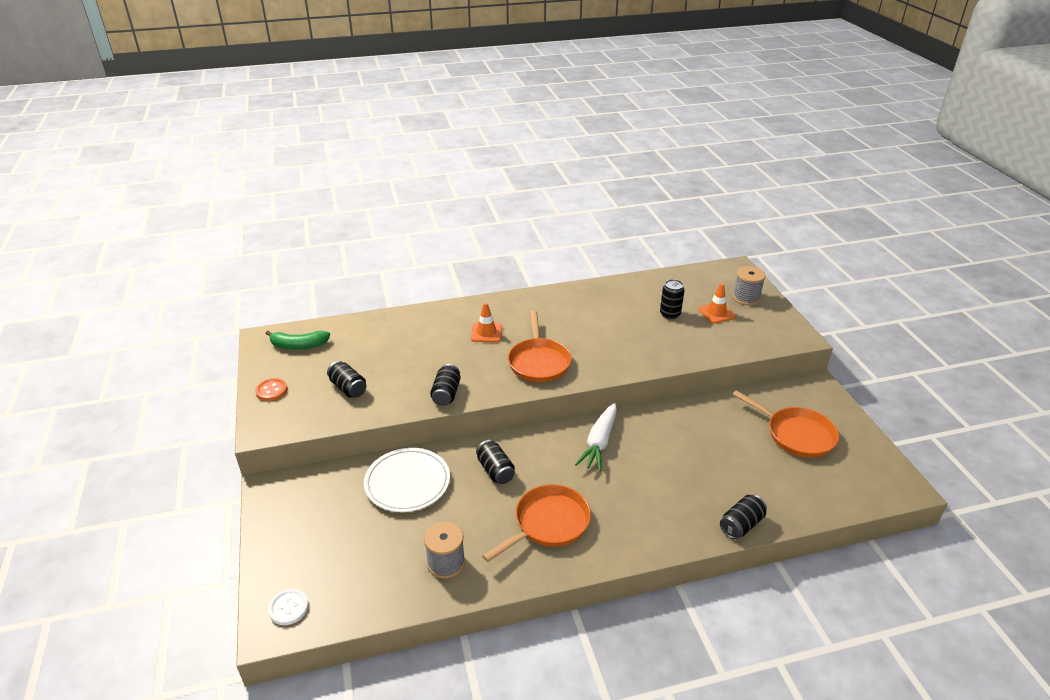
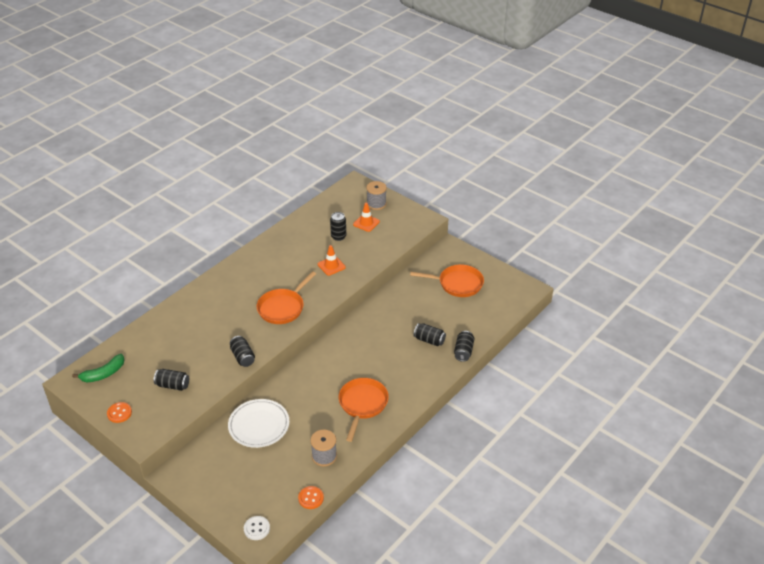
camera: 35 degrees left, 5 degrees up
orange traffic cone [471,302,502,342] -> orange traffic cone moved to [318,245,346,276]
black can [476,440,515,484] -> black can moved to [413,323,446,346]
orange pan [508,310,572,382] -> orange pan turned 75 degrees clockwise [257,271,316,324]
white carrot [575,403,617,472] -> none
none -> orange button [298,486,324,509]

